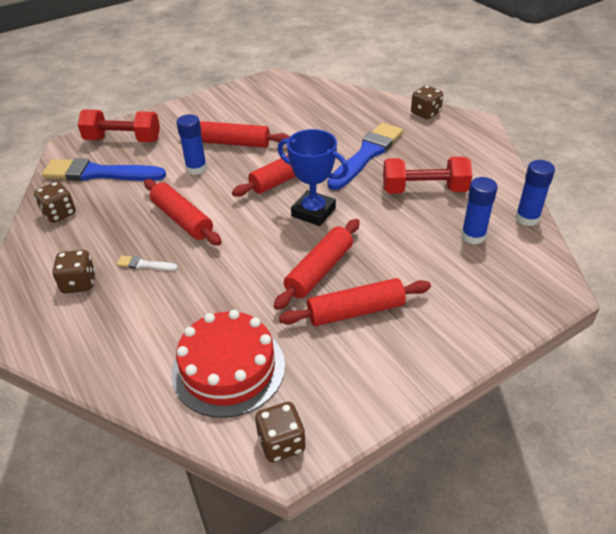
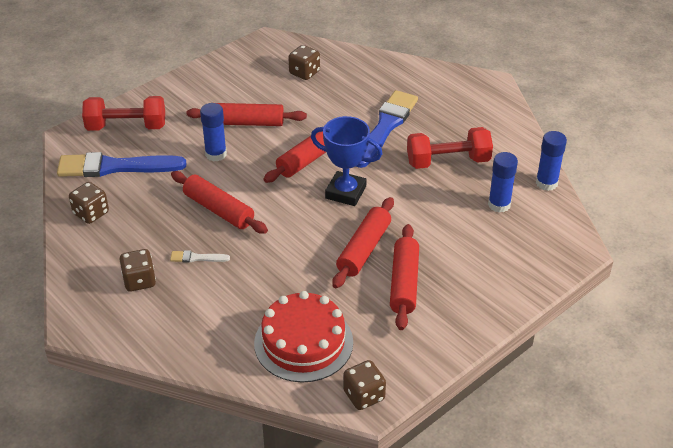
camera: 10 degrees left, 0 degrees up
red rolling pin [279,278,431,326] -> red rolling pin turned 60 degrees counterclockwise [390,224,419,330]
brown dice [411,85,443,119] -> brown dice moved to [288,45,320,80]

